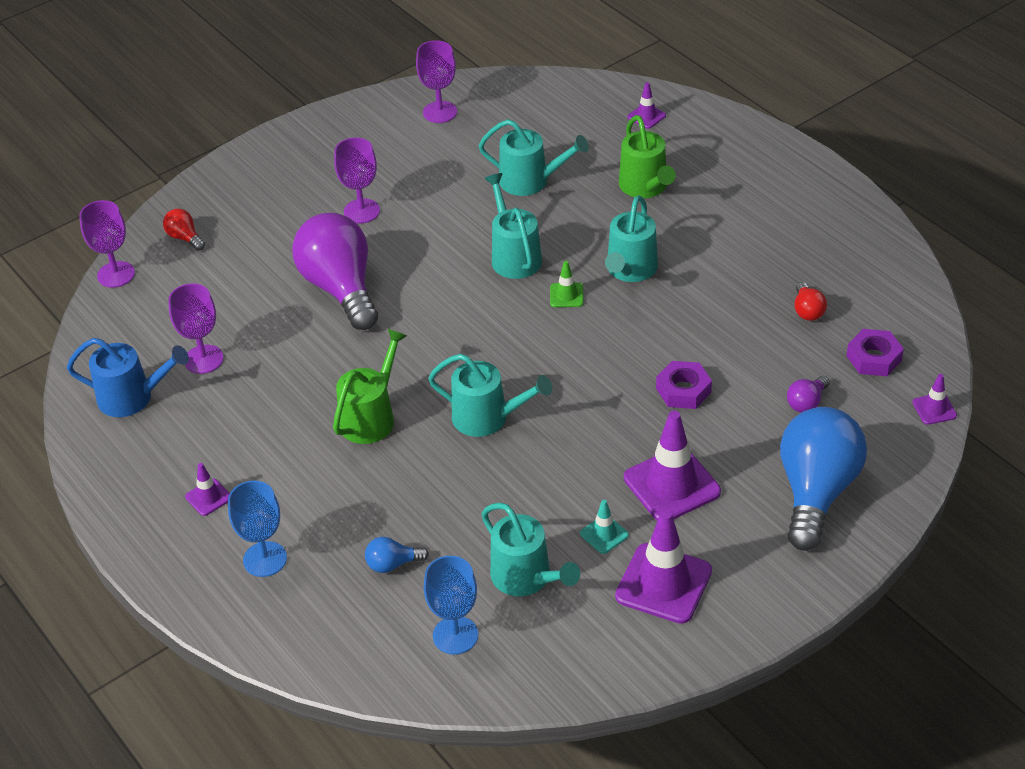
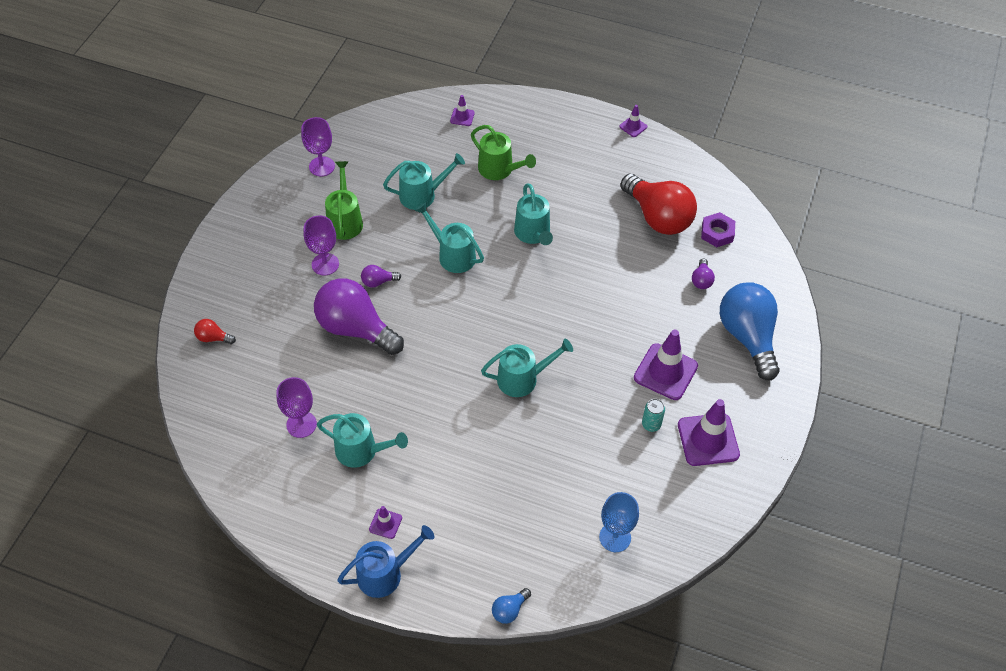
camera: 35 degrees left, 10 degrees up
blue watering can [67,338,189,417] -> blue watering can moved to [337,525,434,598]
purple goblet [79,200,135,288] -> none
blue goblet [228,481,287,577] -> none
green watering can [333,329,407,444] -> green watering can moved to [325,161,363,240]
blue light bulb [365,537,429,573] -> blue light bulb moved to [492,588,531,624]
turquoise watering can [481,503,580,596] -> turquoise watering can moved to [317,413,408,468]
green traffic cone [550,261,584,307] -> none
turquoise traffic cone [580,500,629,554] -> turquoise can [642,399,665,432]
purple nut [656,361,712,409] -> none
red light bulb [794,282,827,321] -> red light bulb [620,174,697,235], size x2.41
purple traffic cone [912,374,957,425] -> purple traffic cone moved to [619,105,647,137]
none -> purple light bulb [361,265,401,288]

